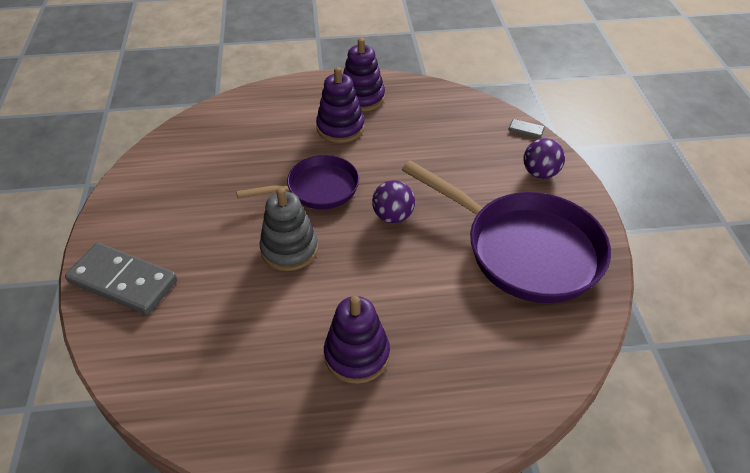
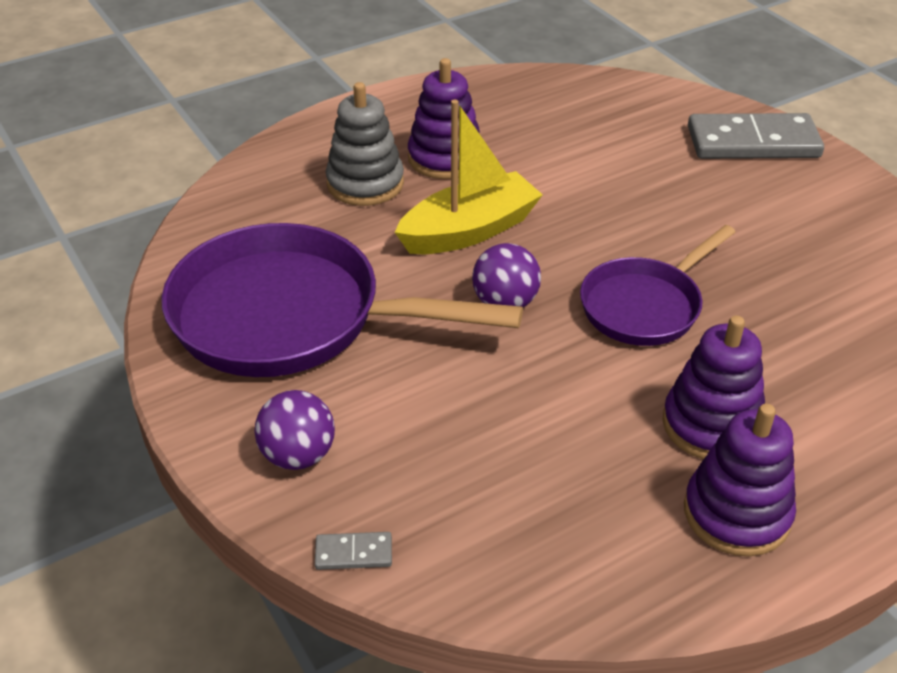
camera: 155 degrees right, 5 degrees down
grey stacking toy [259,187,318,271] -> grey stacking toy moved to [326,82,404,206]
none -> yellow boat [395,100,543,254]

